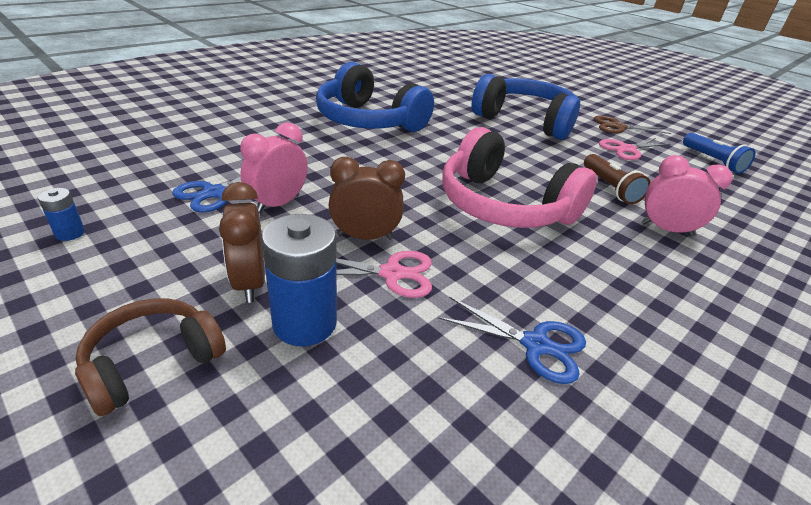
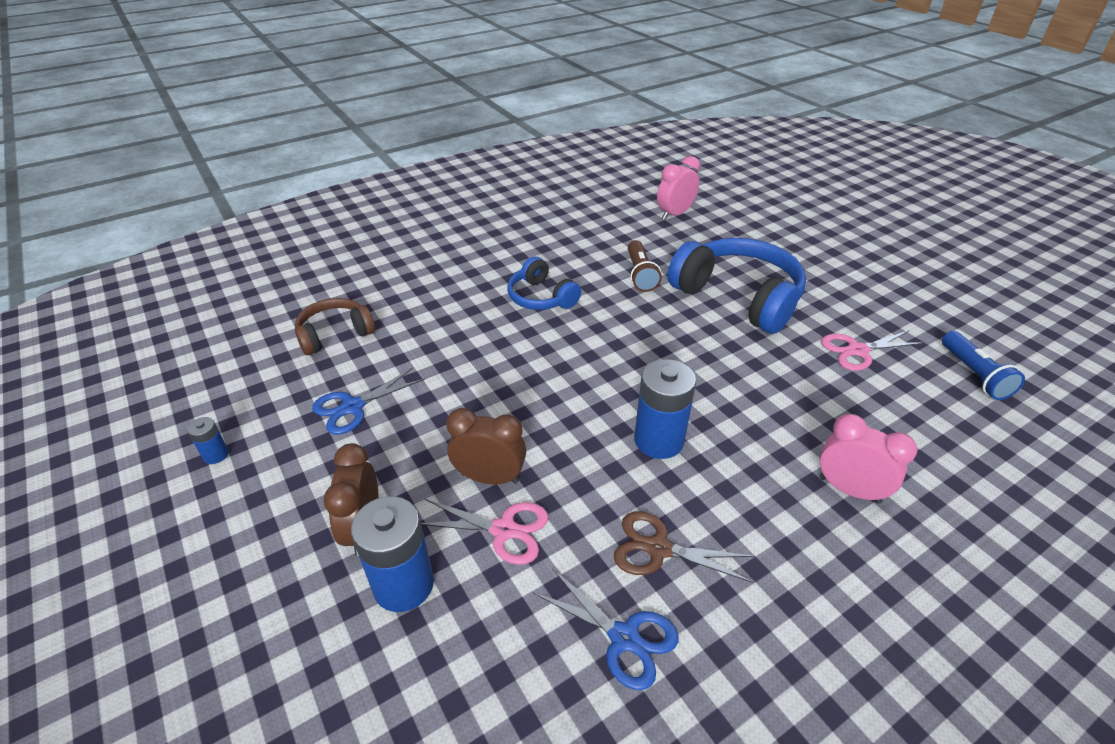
camera: 15 degrees right, 5 degrees up
brown headphones [75,298,226,416] -> brown headphones moved to [295,298,375,355]
pink clock [240,122,308,214] -> pink clock moved to [657,156,700,220]
blue headphones [316,62,434,132] -> blue headphones [507,257,581,310], size x0.55
pink headphones [442,127,597,228] -> blue battery [634,359,696,459]
brown flashlight [584,154,651,204] -> brown flashlight moved to [628,240,662,292]
brown scissors [594,115,671,134] -> brown scissors moved to [614,511,755,583]

